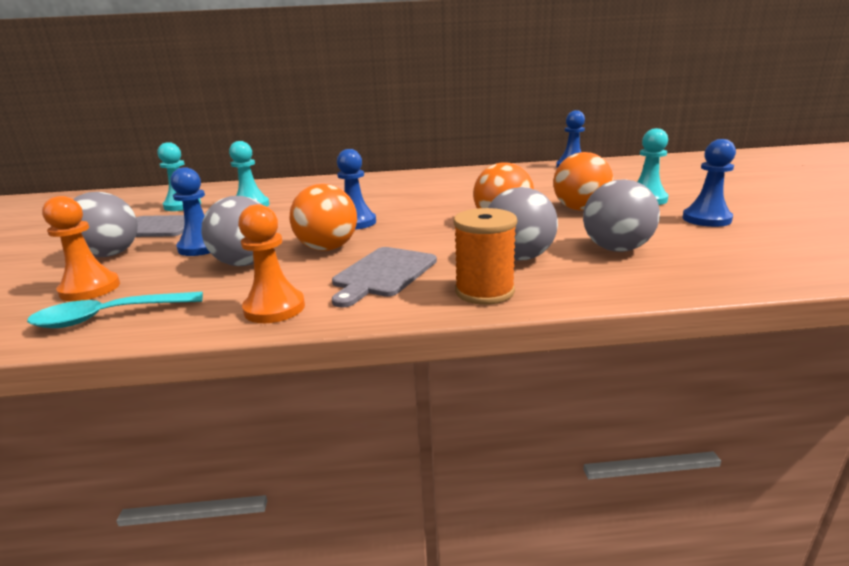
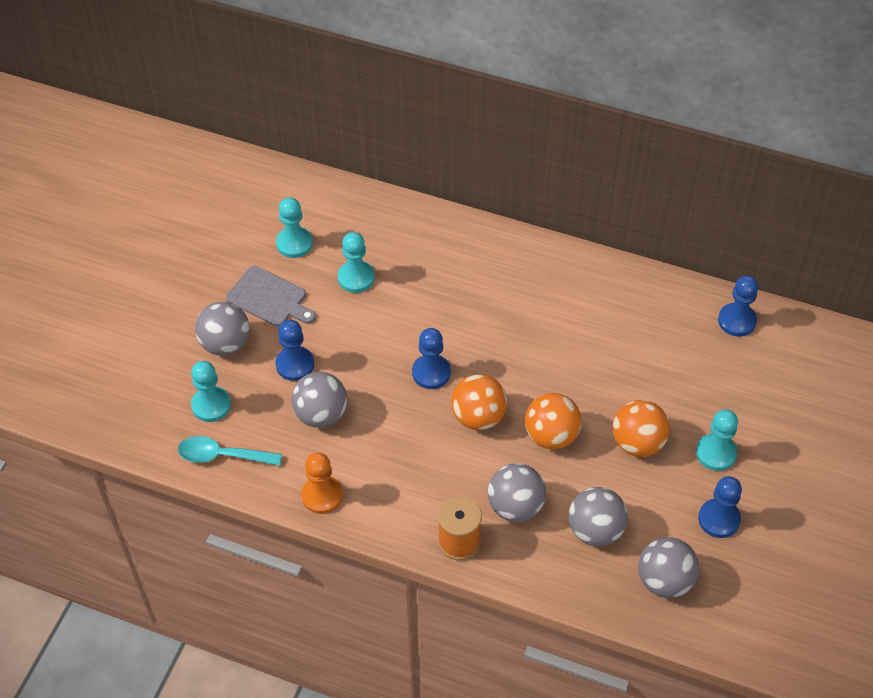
camera: 25 degrees right, 30 degrees up
orange pawn [42,196,120,301] -> turquoise pawn [191,361,231,422]
orange ball [289,184,357,251] -> orange ball moved to [451,374,507,430]
grey cutting board [332,247,437,308] -> none
none -> grey ball [638,537,699,598]

